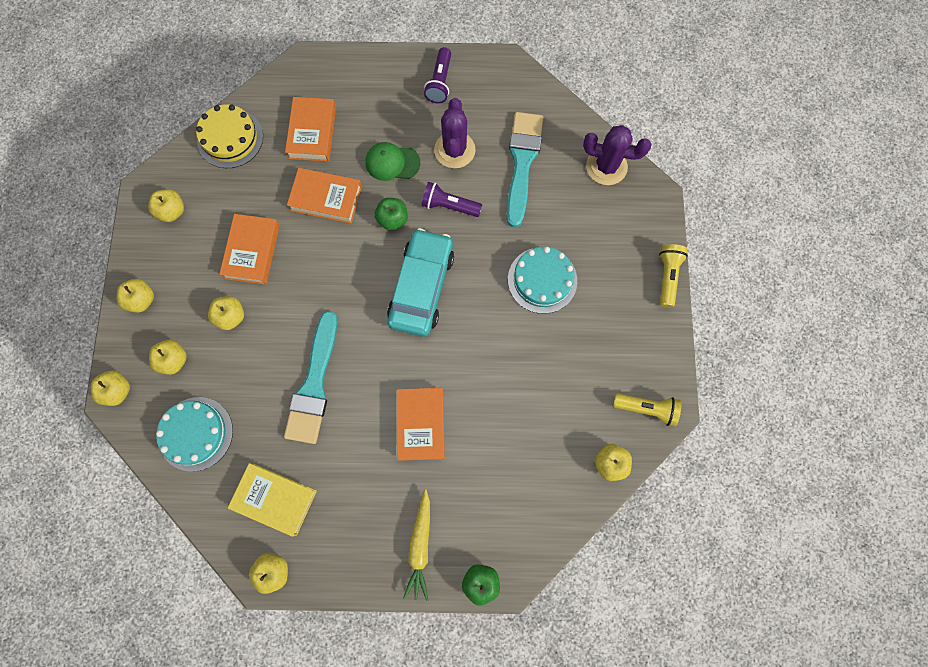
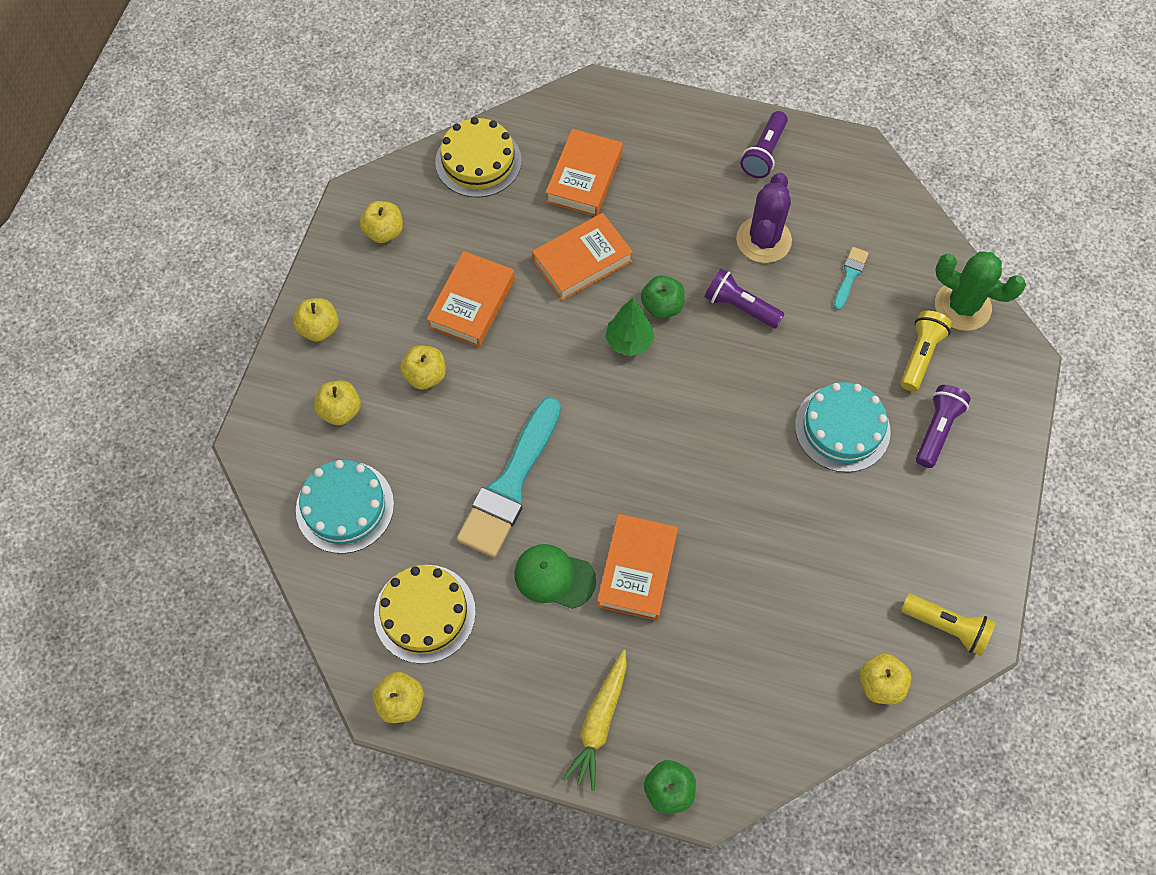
camera: 15 degrees right, 10 degrees down
yellow apple [91,371,130,406] -> none
yellow book [228,463,317,537] -> yellow cake [374,565,476,664]
orange book [287,168,362,224] -> orange book turned 60 degrees counterclockwise [532,213,633,301]
green cap [365,142,420,181] -> green cap moved to [514,544,596,609]
turquoise car [387,228,454,337] -> none
turquoise brush [507,112,544,227] -> turquoise brush [834,247,869,310], size x0.44
purple cactus [583,125,651,185] -> green cactus [935,251,1026,331]
yellow flashlight [659,244,688,308] -> yellow flashlight moved to [900,311,952,392]
none -> green tree [605,298,655,356]
none -> purple flashlight [916,385,971,468]

